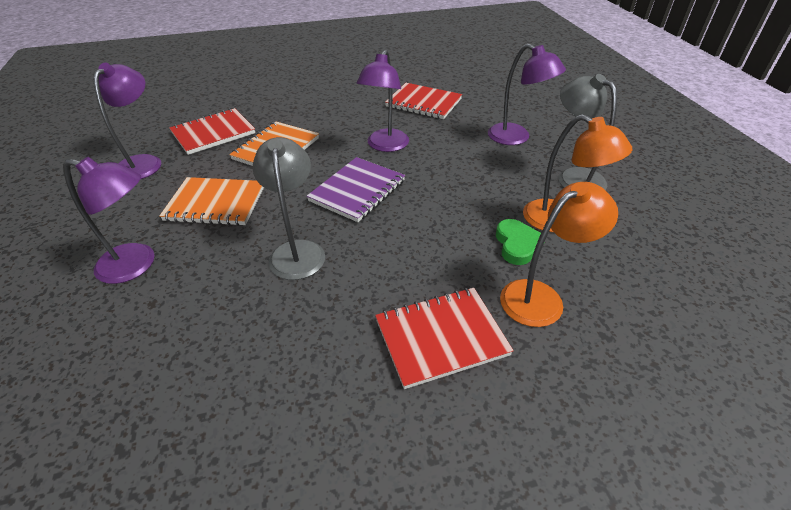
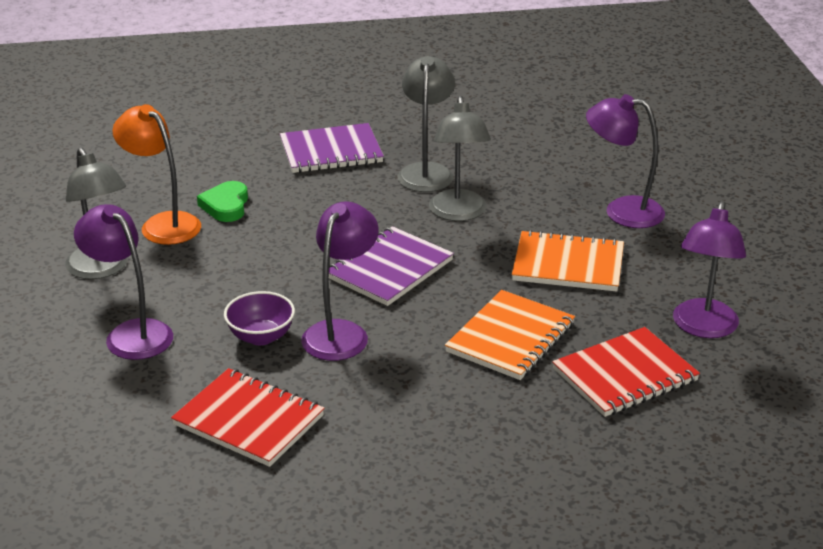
camera: 175 degrees left, 10 degrees down
red notebook [375,288,514,389] -> purple notebook [280,123,384,173]
orange lamp [500,182,618,327] -> none
none -> purple bowl [224,291,295,345]
none -> grey lamp [398,56,455,192]

